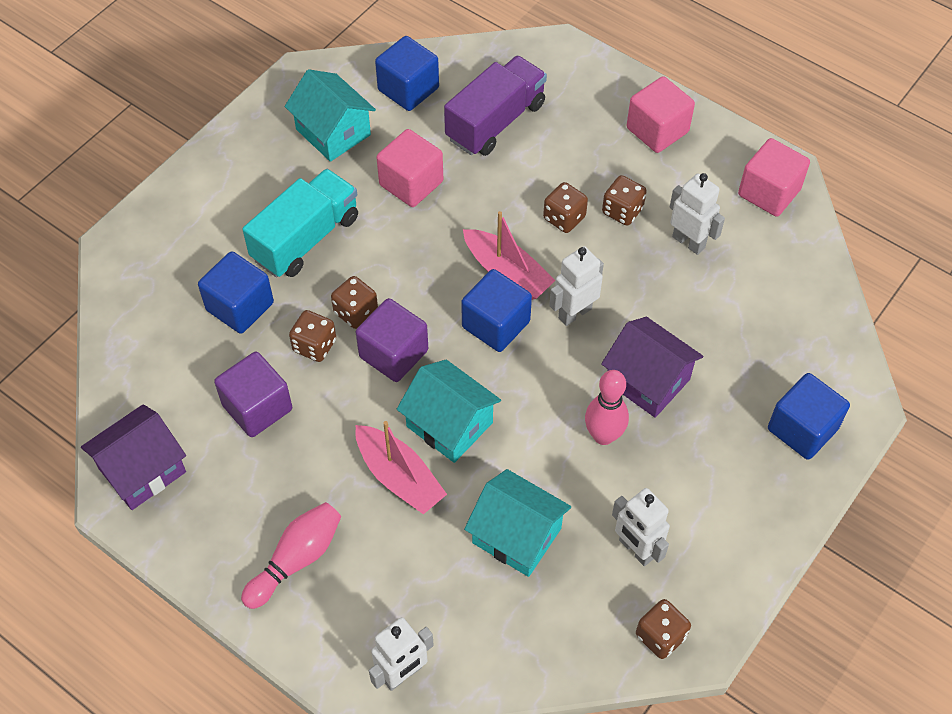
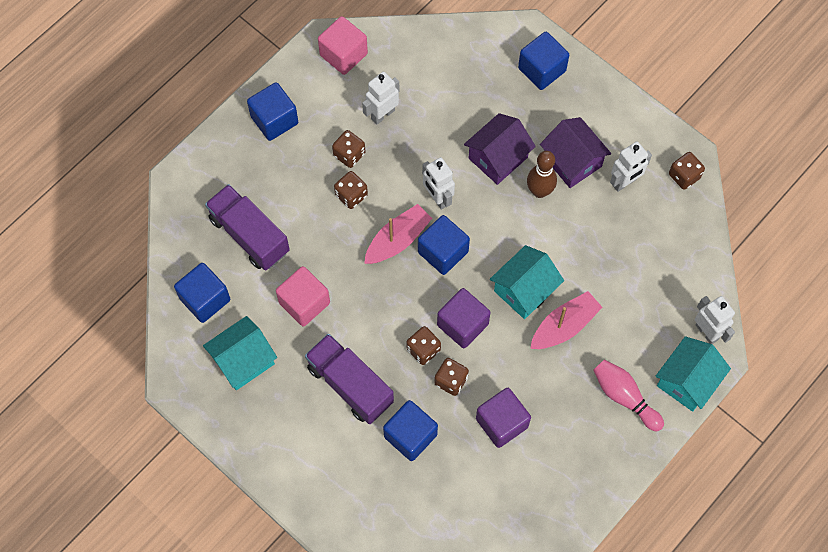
camera: 85 degrees left, 10 degrees up
purple house [81,404,186,510] -> purple house moved to [540,117,611,188]
turquoise truck [242,169,358,277] -> purple truck [305,334,394,424]
turquoise house [464,469,571,577] -> turquoise house moved to [655,336,731,412]
pink bowling pin [585,370,629,445] -> brown bowling pin [527,151,557,198]
pink cube [627,76,695,153] -> blue cube [247,82,298,141]

